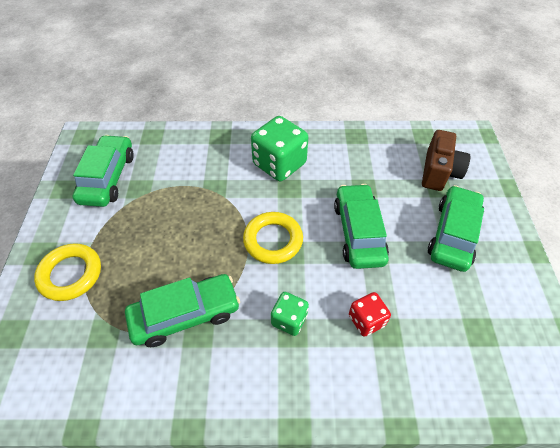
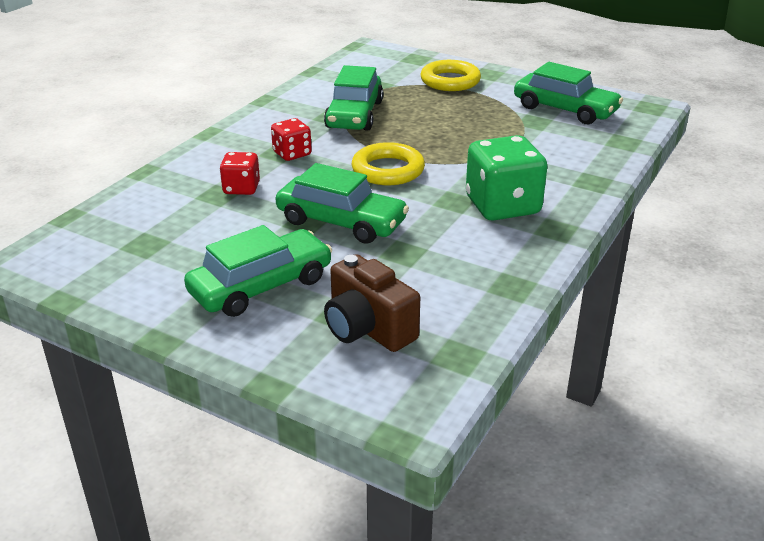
camera: 120 degrees right, 20 degrees down
green dice [271,292,309,336] -> red dice [271,118,312,161]
green car [428,185,484,272] -> green car turned 90 degrees counterclockwise [184,225,332,317]

